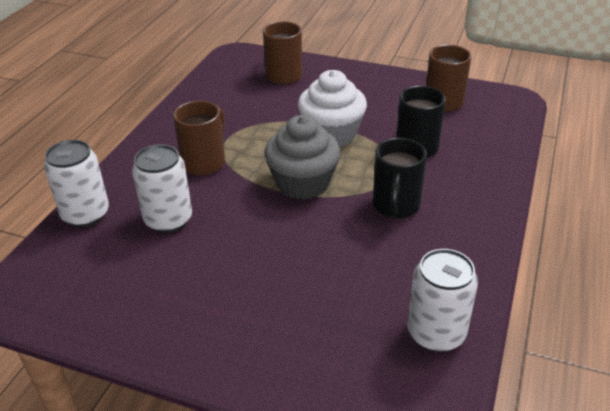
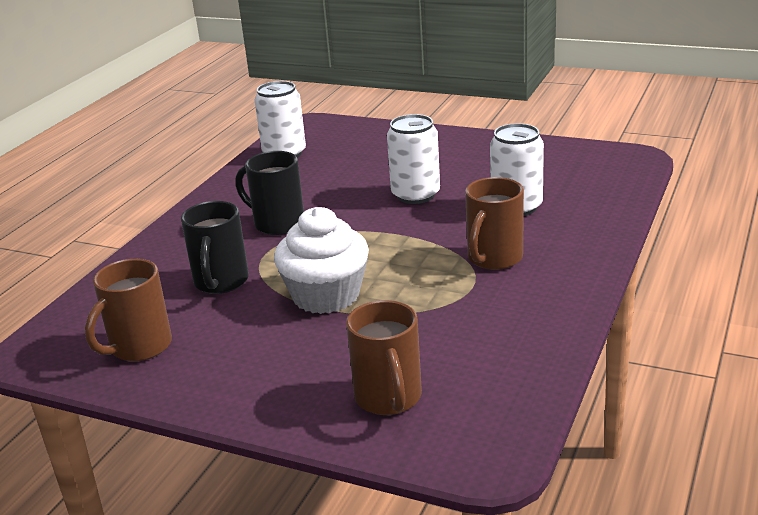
camera: 175 degrees left, 10 degrees down
white can [44,140,109,227] -> white can moved to [387,114,440,204]
grey cupcake [265,115,341,200] -> none
black mug [373,138,427,219] -> black mug turned 75 degrees counterclockwise [235,151,304,235]

